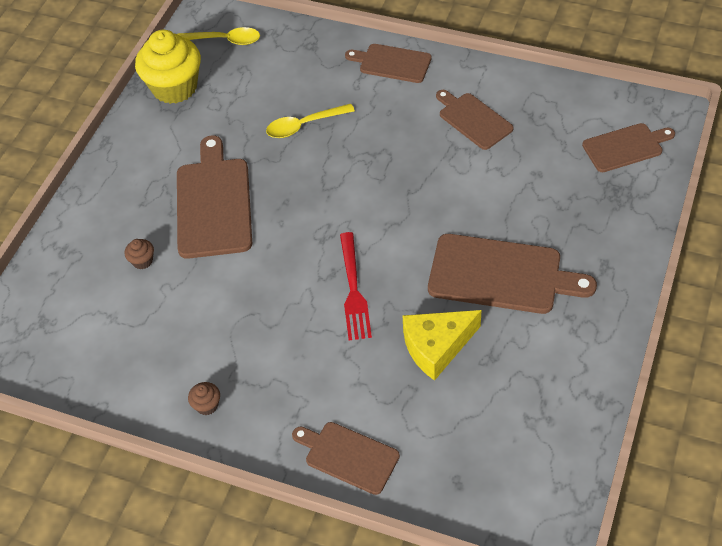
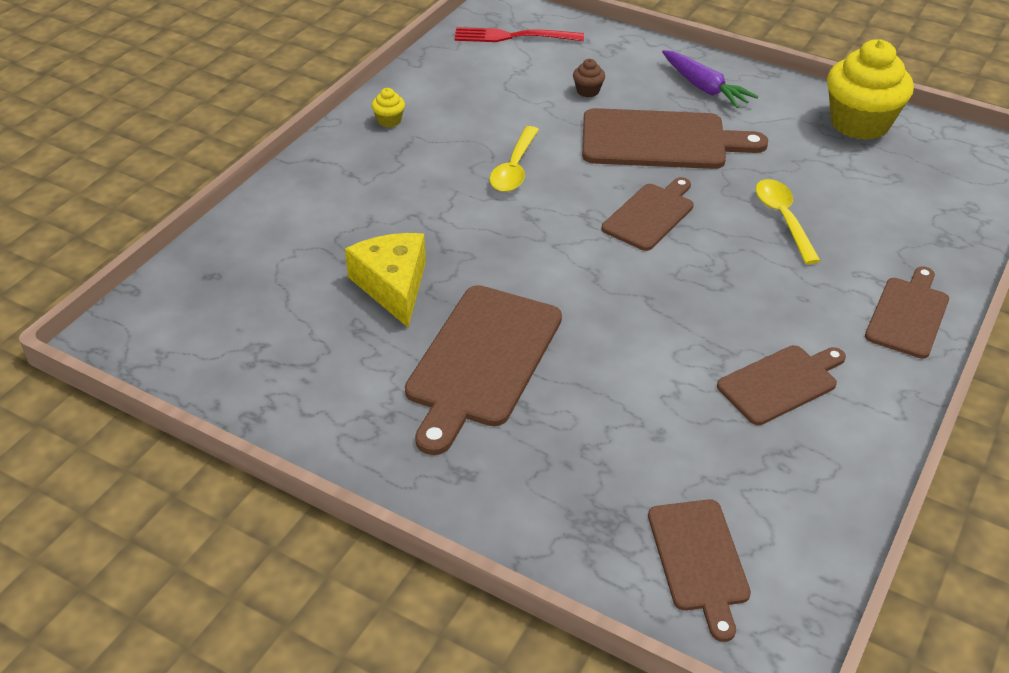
camera: 95 degrees right, 10 degrees down
yellow spoon [177,27,260,45] -> yellow spoon moved to [489,126,539,192]
brown cupcake [188,382,220,415] -> yellow cupcake [371,88,405,127]
brown cutting board [292,422,400,495] -> brown cutting board moved to [602,177,694,251]
red fork [340,232,372,340] -> red fork moved to [454,27,584,42]
none -> purple carrot [662,50,758,108]

